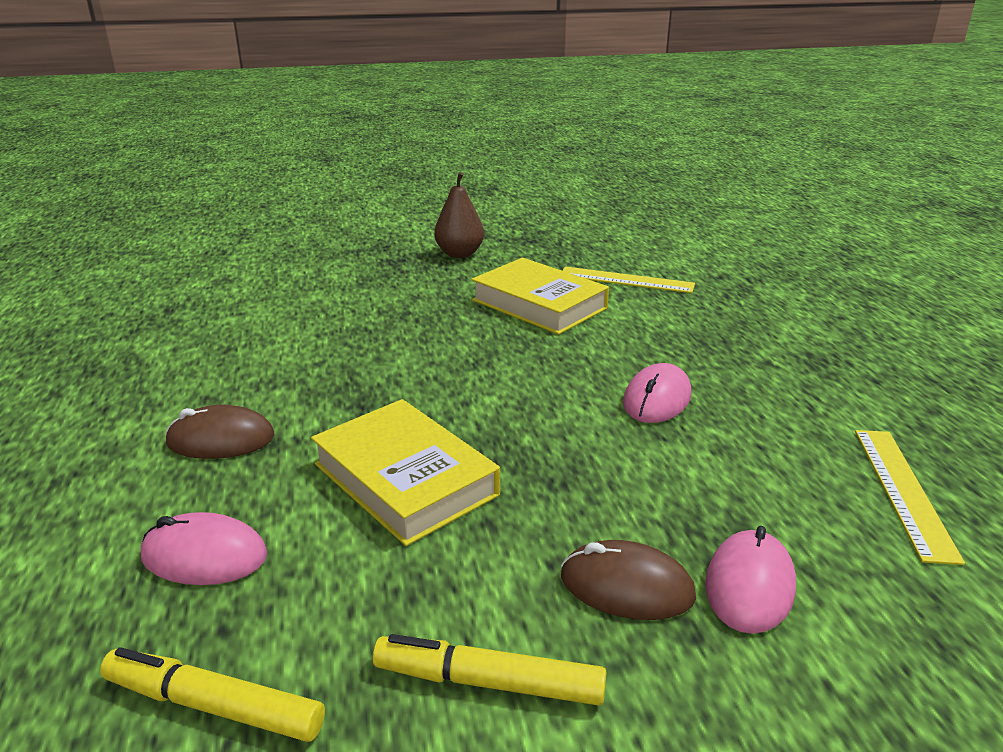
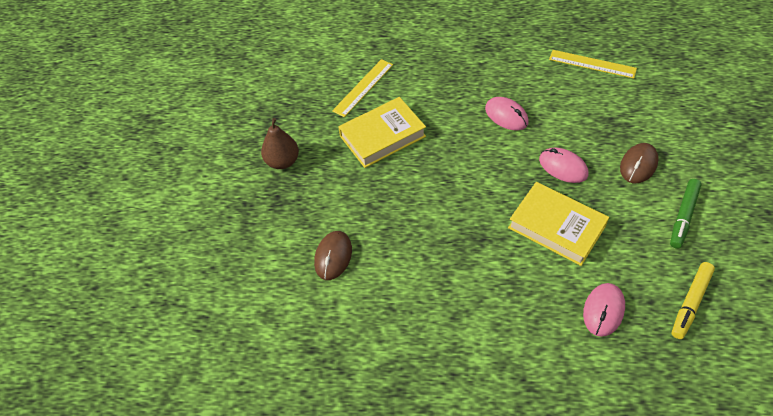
camera: 70 degrees left, 25 degrees up
brown mouse [165,405,274,459] -> brown mouse moved to [314,231,352,280]
yellow book [311,399,500,546] -> yellow book turned 60 degrees clockwise [508,182,609,266]
yellow marker [373,634,606,706] -> green marker [670,179,702,249]
pink mouse [705,526,796,634] -> pink mouse moved to [539,148,589,183]

